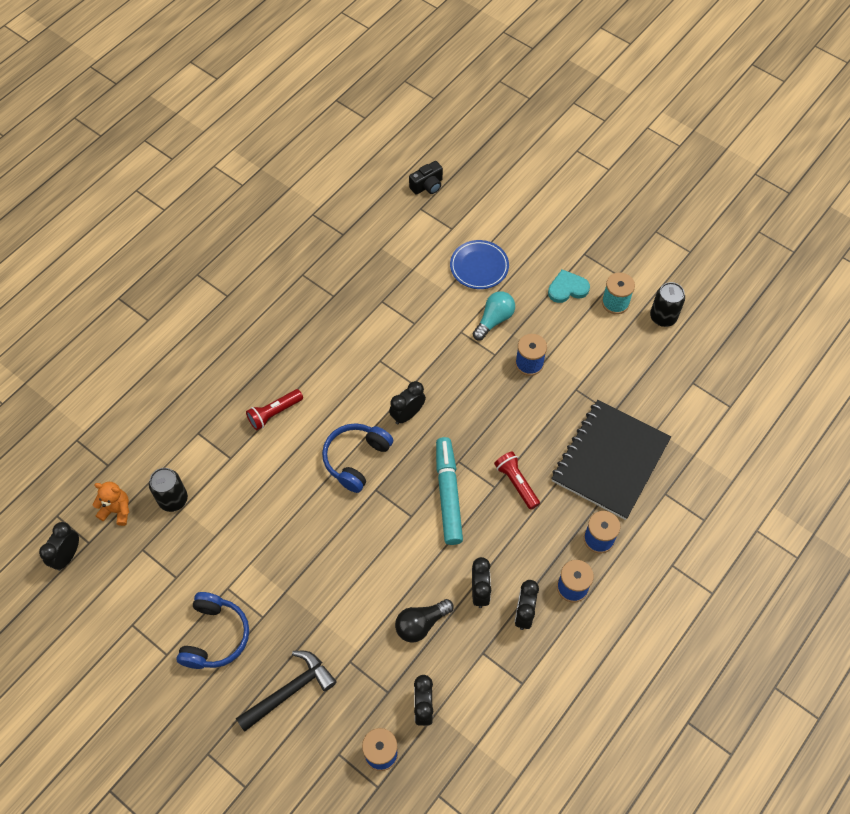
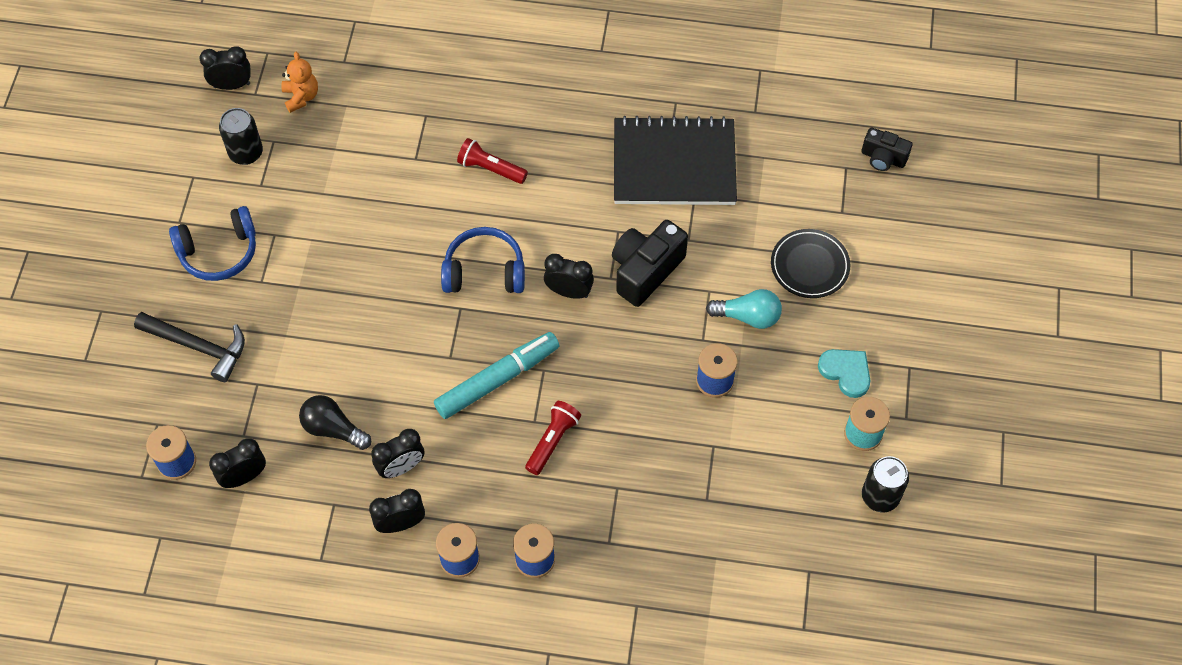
camera: 60 degrees right, 0 degrees up
black can [149,468,188,512] -> black can moved to [219,108,263,165]
blue plate [450,240,509,289] -> black plate [771,229,850,298]
black notebook [551,400,671,520] -> black notebook moved to [614,116,737,205]
none -> black camera [612,220,688,307]

